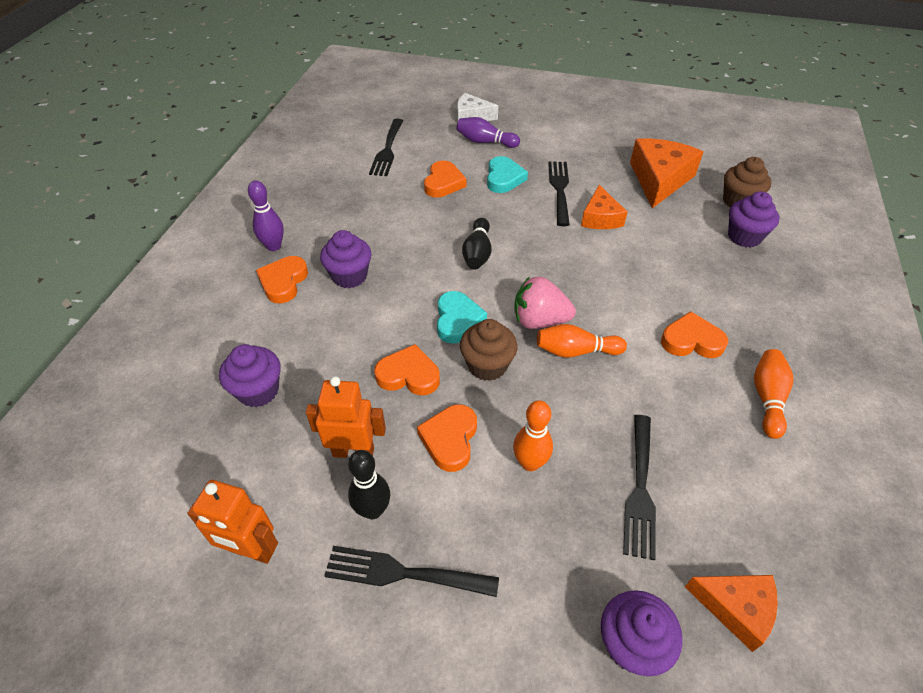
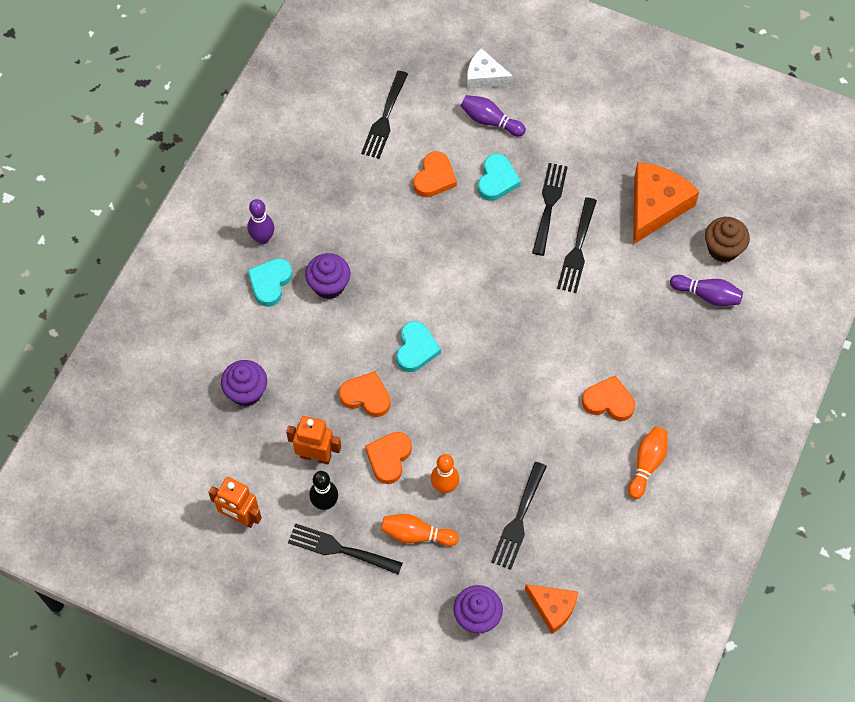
camera: 10 degrees right, 15 degrees up
orange heart [256,256,308,303] -> turquoise heart [247,258,293,307]
brown cupcake [460,319,518,381] -> none
black bowling pin [462,218,492,270] -> none
pink strawberry [514,276,576,329] -> none
orange bowling pin [537,324,627,357] -> orange bowling pin moved to [381,514,459,546]
orange cheese [581,185,627,229] -> black fork [557,197,597,293]
purple cupcake [728,191,779,247] -> purple bowling pin [670,275,743,306]

